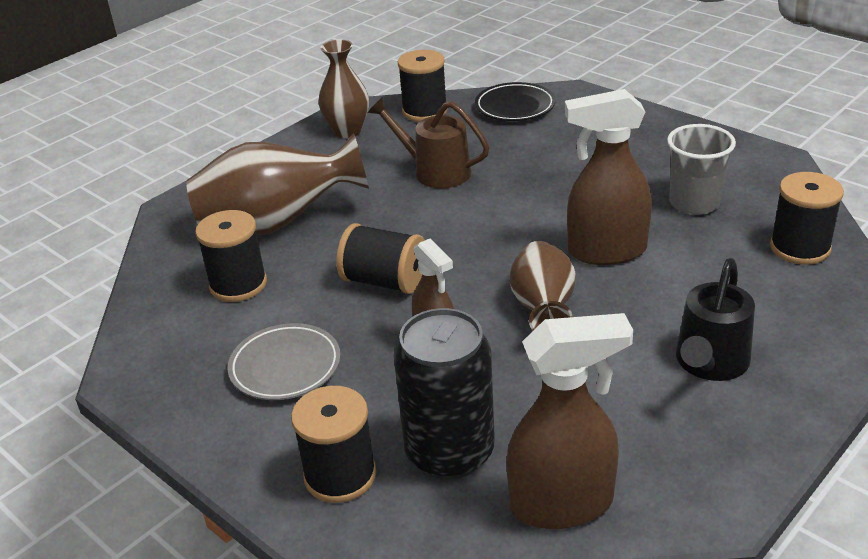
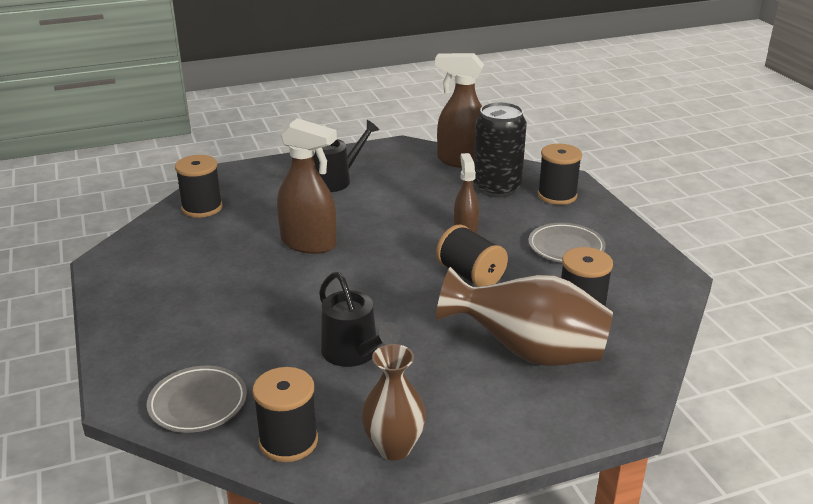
camera: 155 degrees left, 5 degrees down
brown watering can [368,97,490,188] -> black watering can [319,272,401,367]
black plate [475,82,555,121] -> grey plate [147,366,247,433]
brown vase [510,241,576,331] -> none
grey cup [667,124,736,215] -> none

